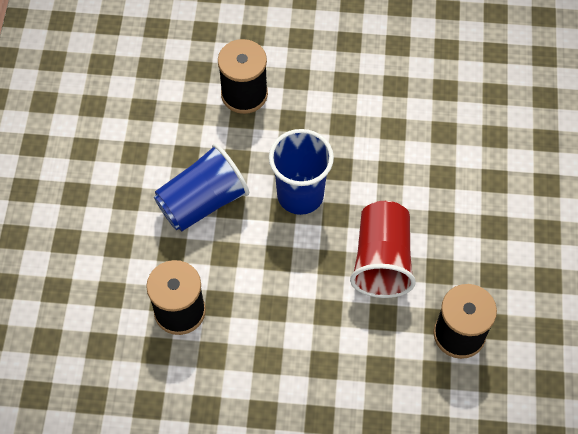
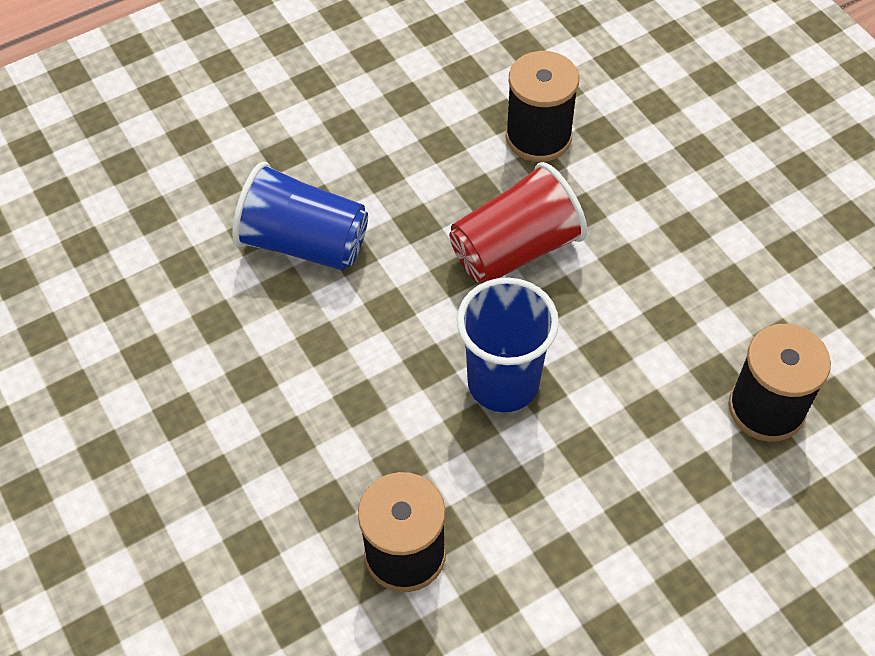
camera: 125 degrees left, 5 degrees down
blue cup [154,143,249,231] -> blue cup moved to [232,162,368,271]

